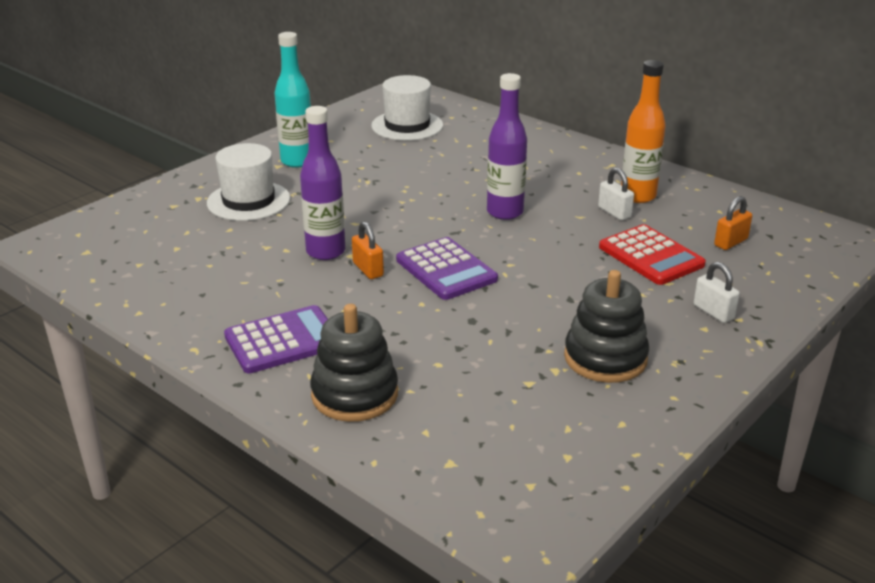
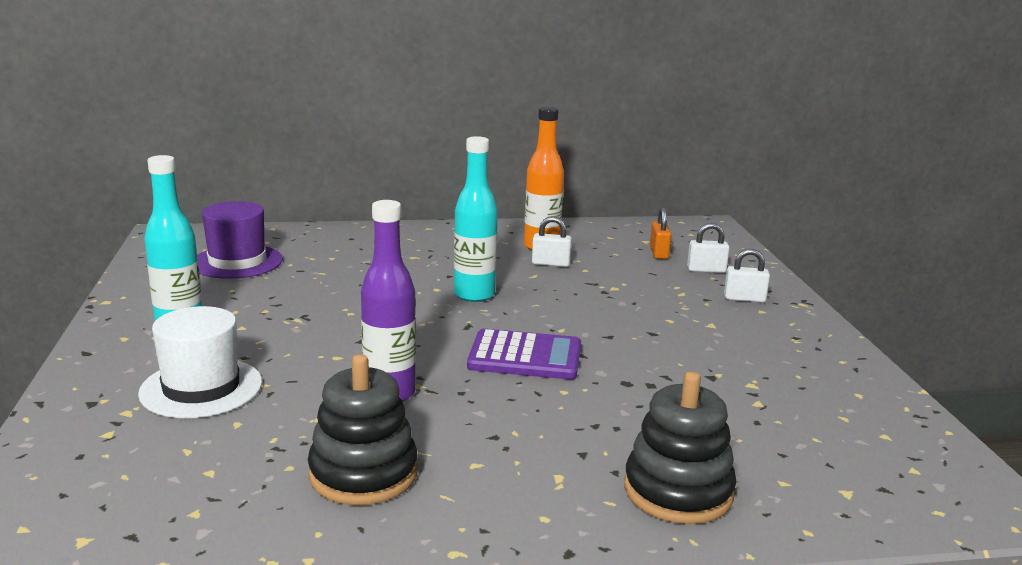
camera: 50 degrees left, 10 degrees down
purple calculator [224,305,328,374] -> none
orange padlock [352,221,384,279] -> none
white hat [371,75,443,141] -> purple hat [197,201,283,279]
purple bottle [487,73,527,220] -> turquoise bottle [454,136,498,302]
black stacking toy [564,270,649,383] -> black stacking toy moved to [308,354,417,505]
red calculator [599,224,706,285] -> none
none -> white padlock [687,223,730,273]

